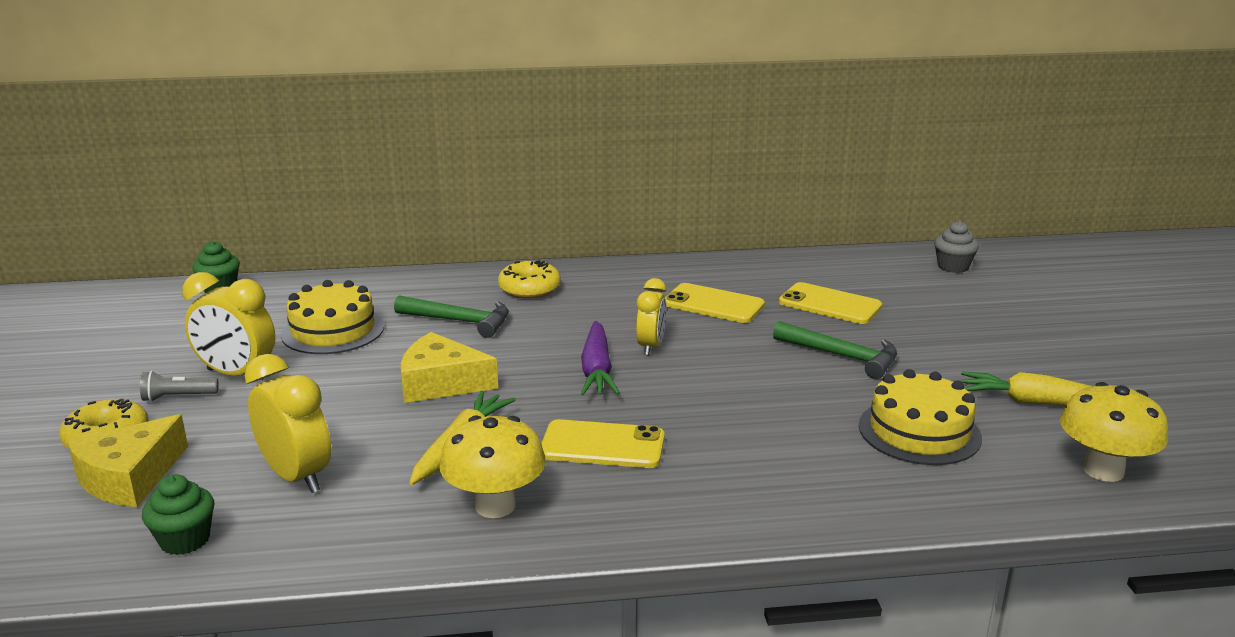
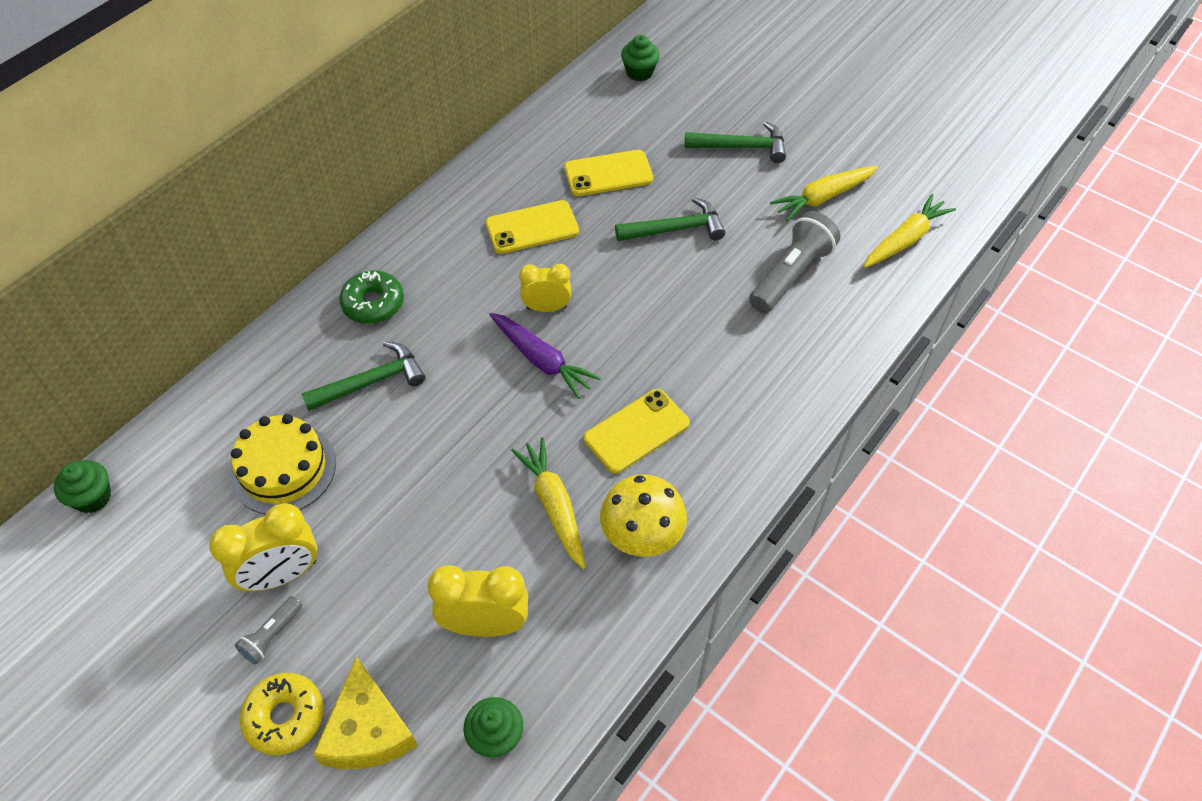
camera: 45 degrees left, 30 degrees up
yellow cheese [401,332,498,403] -> none
yellow donut [498,260,561,299] -> green donut [339,270,404,324]
yellow clock [636,278,667,355] -> yellow clock turned 60 degrees counterclockwise [519,264,571,312]
yellow cake [859,369,982,465] -> grey flashlight [749,211,840,313]
grey cupcake [934,221,979,273] -> green cupcake [621,35,660,81]
yellow mushroom [1060,382,1168,482] -> yellow carrot [864,194,956,268]
none -> green hammer [685,121,786,163]

